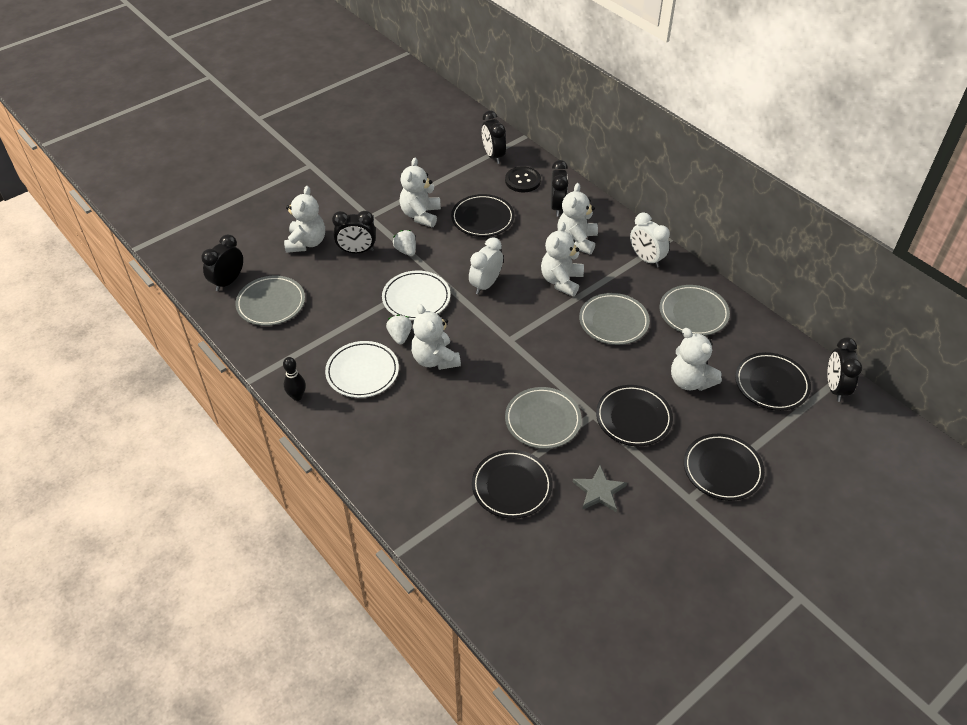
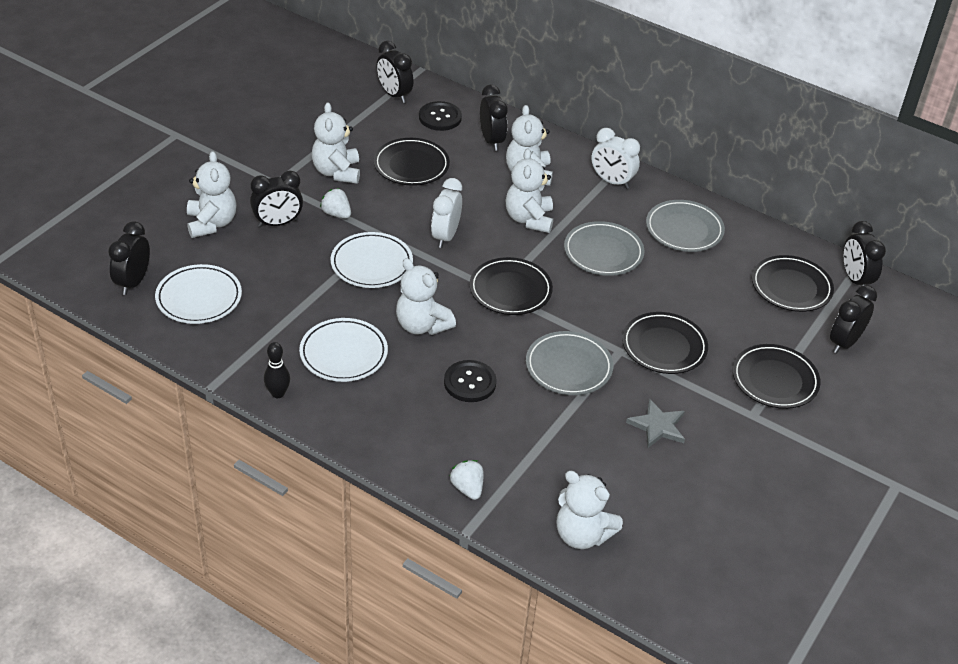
camera: 20 degrees left, 5 degrees down
grey plate [235,276,305,326] -> white plate [155,264,242,324]
white strawberry [386,315,412,344] -> white strawberry moved to [450,460,484,500]
black plate [472,450,553,519] -> black plate moved to [469,257,553,315]
white teddy bear [671,328,722,391] -> white teddy bear moved to [557,471,623,549]
none -> black button [444,360,497,402]
none -> black clock [830,285,877,354]

